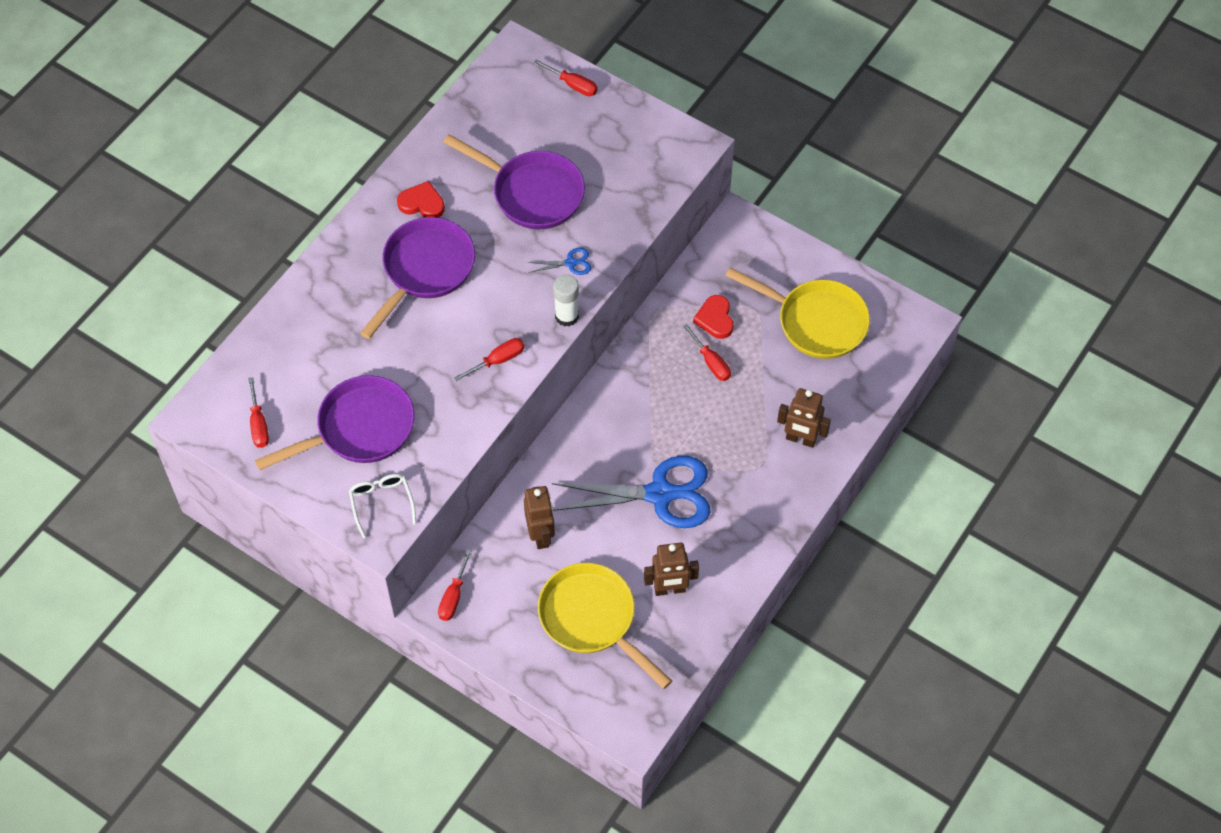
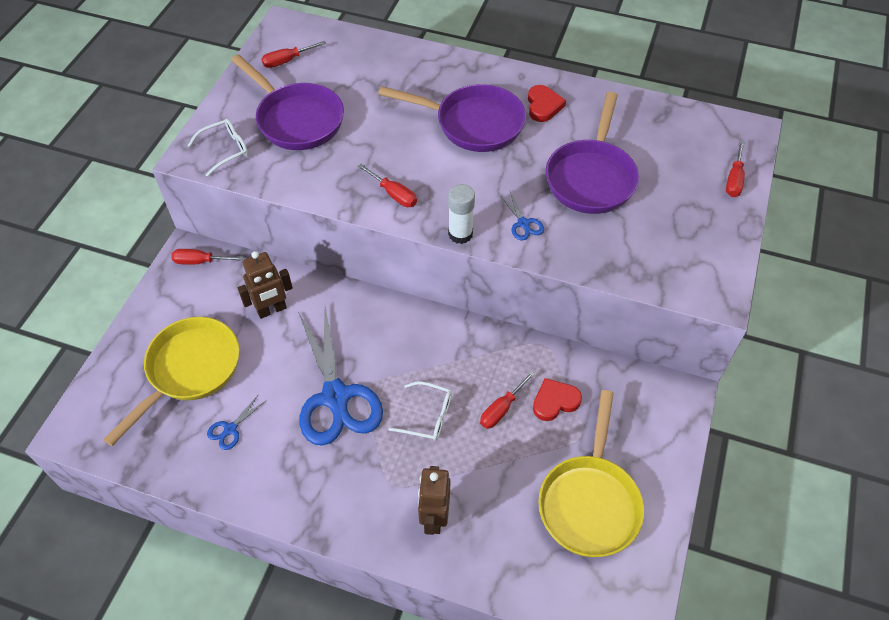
camera: 75 degrees right, 5 degrees down
brown robot [644,543,699,596] -> blue scissors [207,394,267,450]
none -> white glasses [388,382,452,441]

